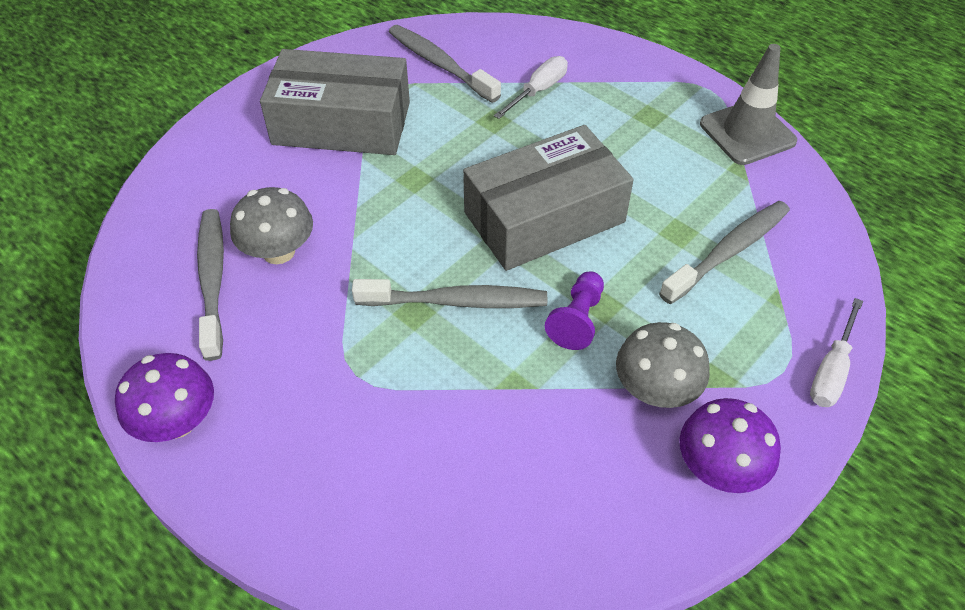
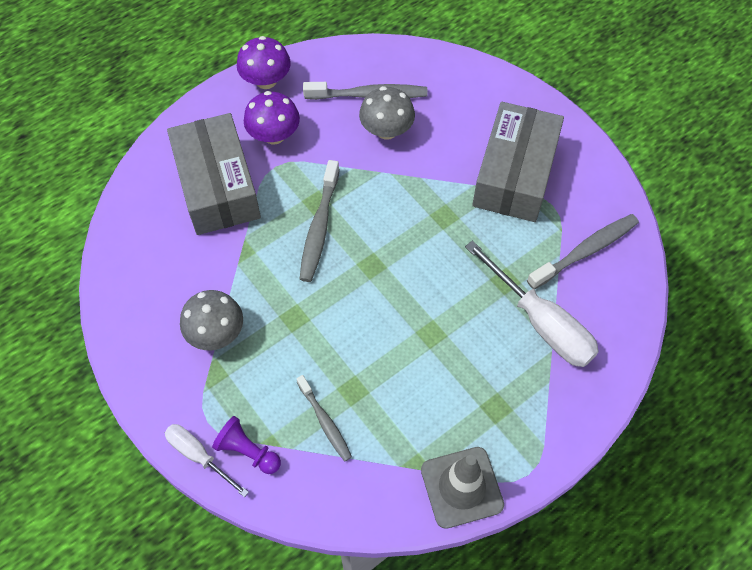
camera: 100 degrees right, 10 degrees up
grey box [463,125,634,271] -> grey box moved to [167,113,261,235]
white screwdriver [494,56,568,119] -> white screwdriver [465,241,599,367], size x1.74
purple pawn [545,271,604,350] -> purple pawn moved to [212,416,281,474]
grey toothbrush [659,201,790,304] -> grey toothbrush [297,375,352,462], size x0.65
purple mushroom [679,398,781,493] -> purple mushroom moved to [244,91,300,144]

